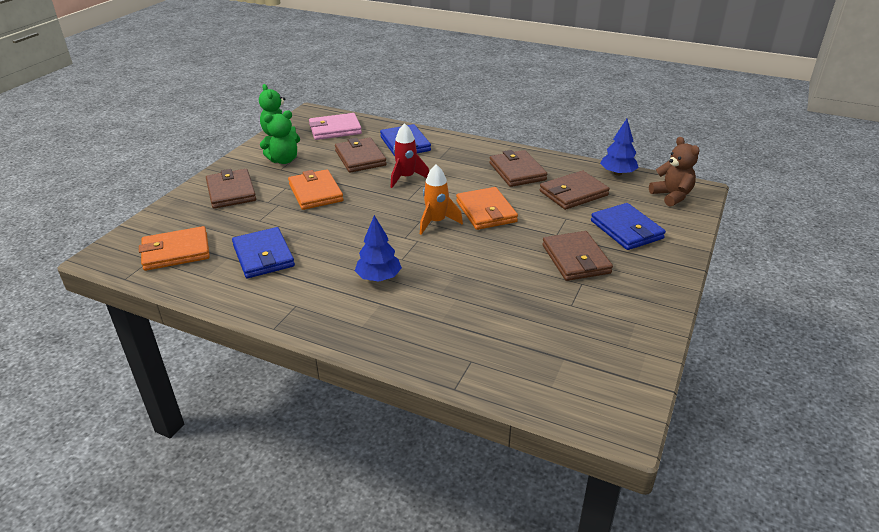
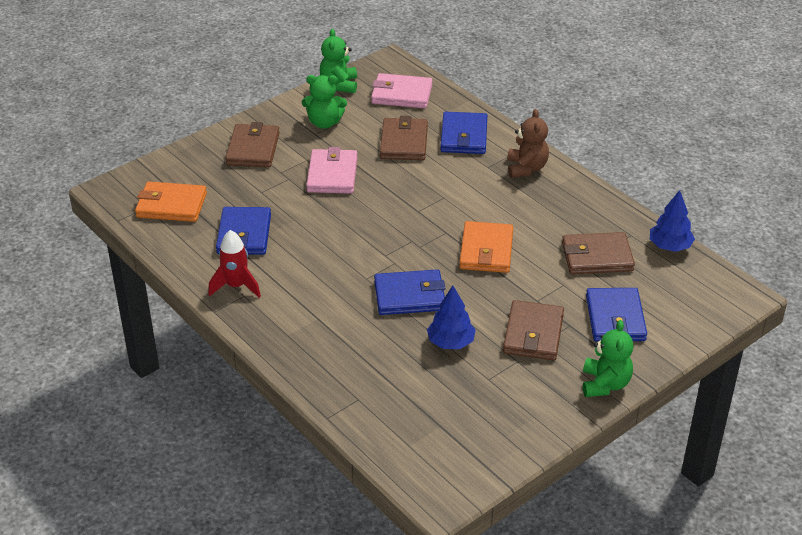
camera: 25 degrees right, 5 degrees up
orange wallet [288,169,343,210] -> pink wallet [306,147,357,194]
blue tree [355,215,402,282] -> blue tree moved to [427,286,476,349]
red rocket [391,123,429,188] -> red rocket moved to [208,230,261,298]
orange rocket [420,164,463,235] -> none
brown wallet [489,150,547,187] -> none
brown teddy bear [649,137,699,206] -> brown teddy bear moved to [507,109,549,178]
none -> blue wallet [374,269,446,315]
none -> green teddy bear [583,320,634,397]

